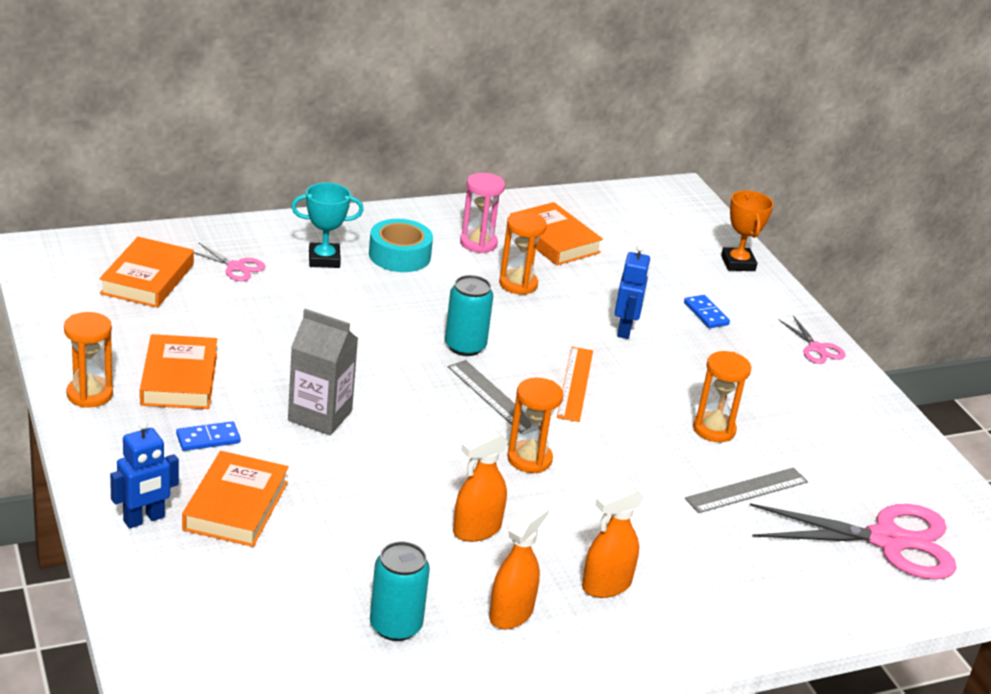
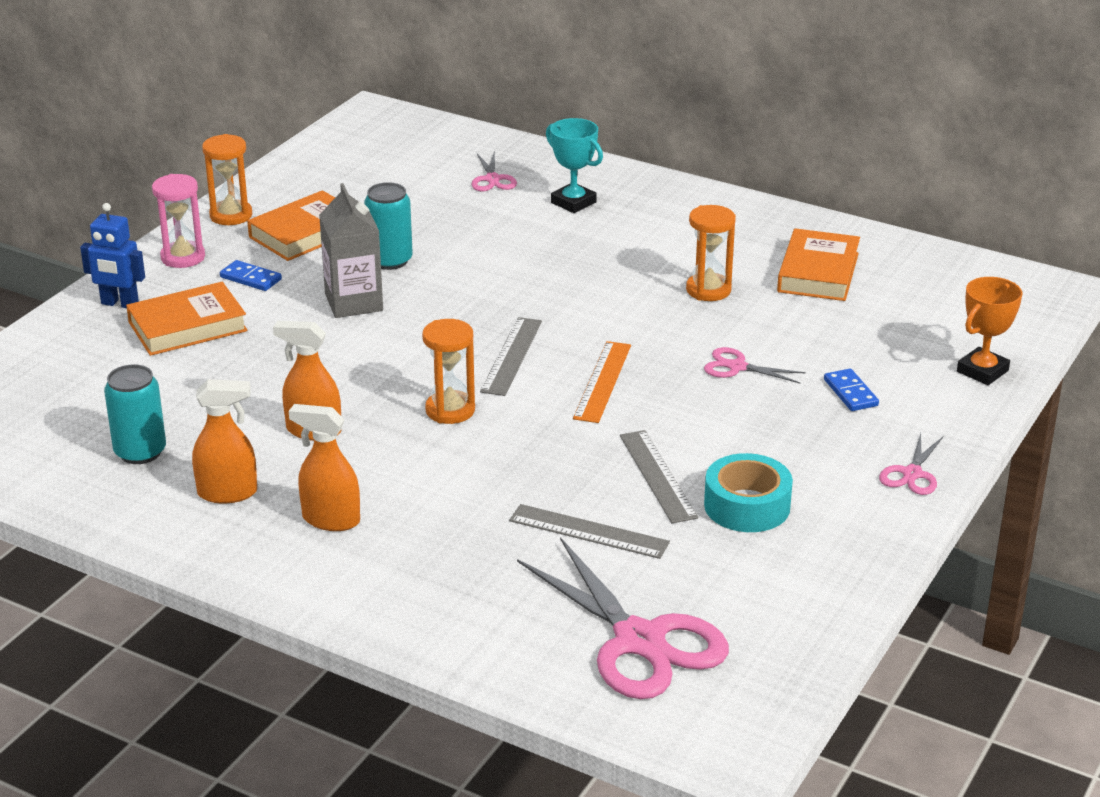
camera: 55 degrees right, 0 degrees up
orange book [99,237,194,308] -> none
turquoise tape [369,219,433,272] -> turquoise tape moved to [704,453,793,532]
turquoise can [445,275,493,356] -> turquoise can moved to [364,182,413,270]
pink hourglass [460,173,505,253] -> pink hourglass moved to [152,174,205,268]
orange ruler [557,347,593,422] -> orange ruler turned 45 degrees counterclockwise [573,341,631,423]
blue robot [615,244,651,339] -> pink scissors [704,347,806,383]
blue domino [684,295,730,328] -> blue domino turned 45 degrees counterclockwise [824,369,879,411]
orange hourglass [693,351,751,442] -> grey ruler [620,430,698,523]

